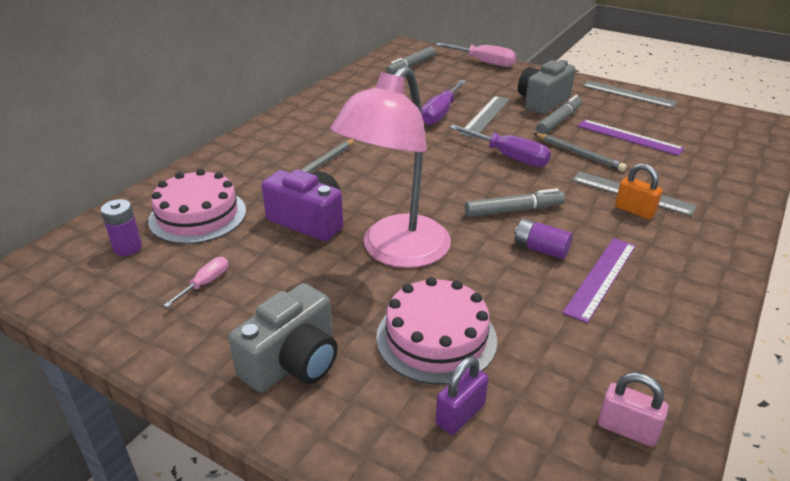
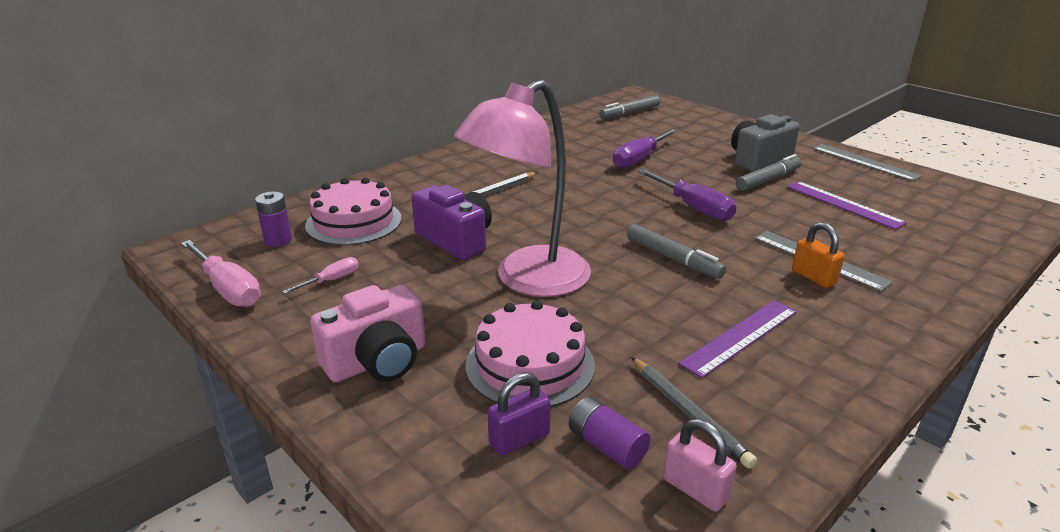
camera: 15 degrees right, 5 degrees down
grey camera [228,283,338,393] -> pink camera [310,284,426,382]
pink screwdriver [435,43,516,67] -> pink screwdriver moved to [181,240,261,307]
grey ruler [459,96,510,138] -> none
grey marker [465,188,565,217] -> grey marker turned 45 degrees clockwise [627,224,726,279]
purple battery [515,218,572,259] -> purple battery moved to [569,397,651,469]
grey pencil [534,133,627,172] -> grey pencil moved to [631,357,757,469]

